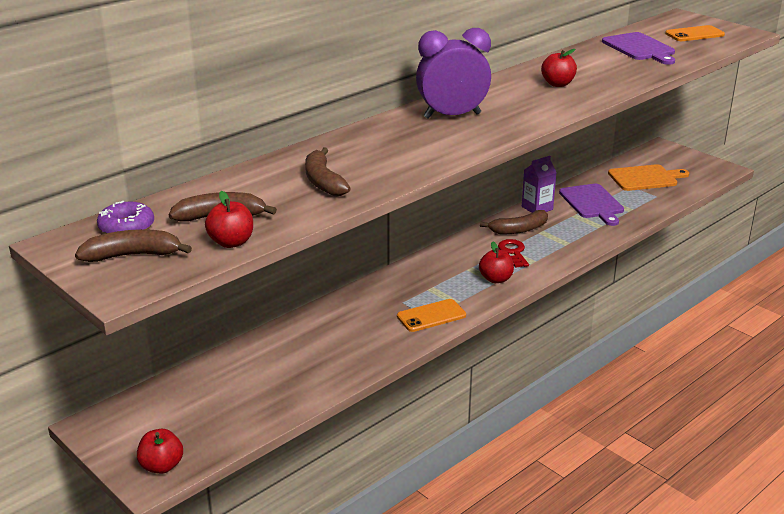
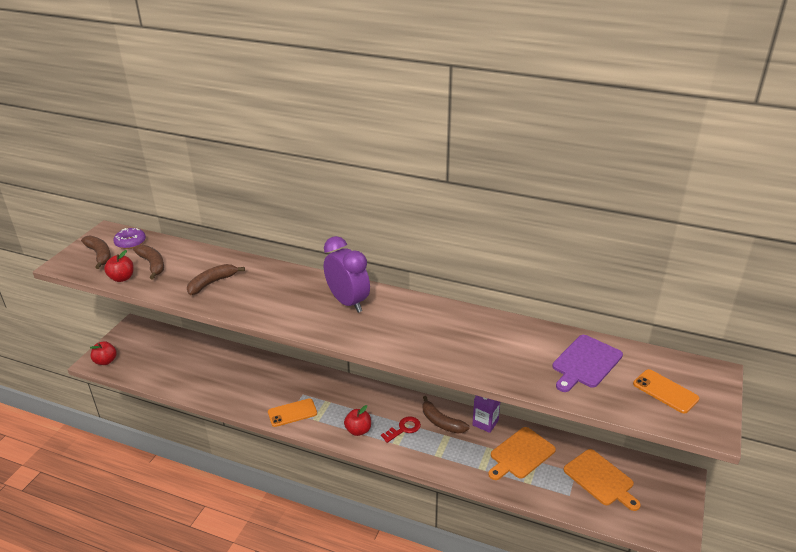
camera: 65 degrees right, 5 degrees up
orange phone [397,299,466,332] -> orange phone turned 60 degrees counterclockwise [268,398,317,427]
red apple [541,49,577,87] -> none
purple cutting board [559,184,624,226] -> orange cutting board [488,427,556,480]

